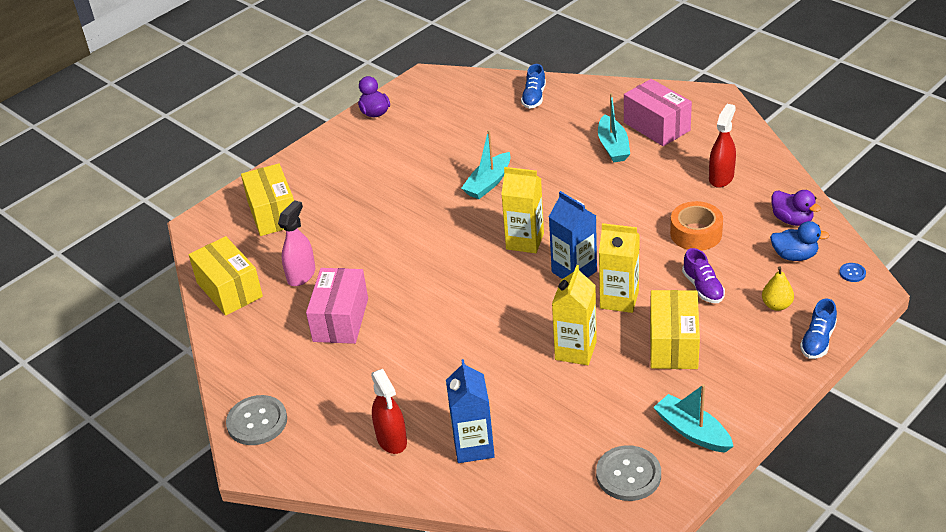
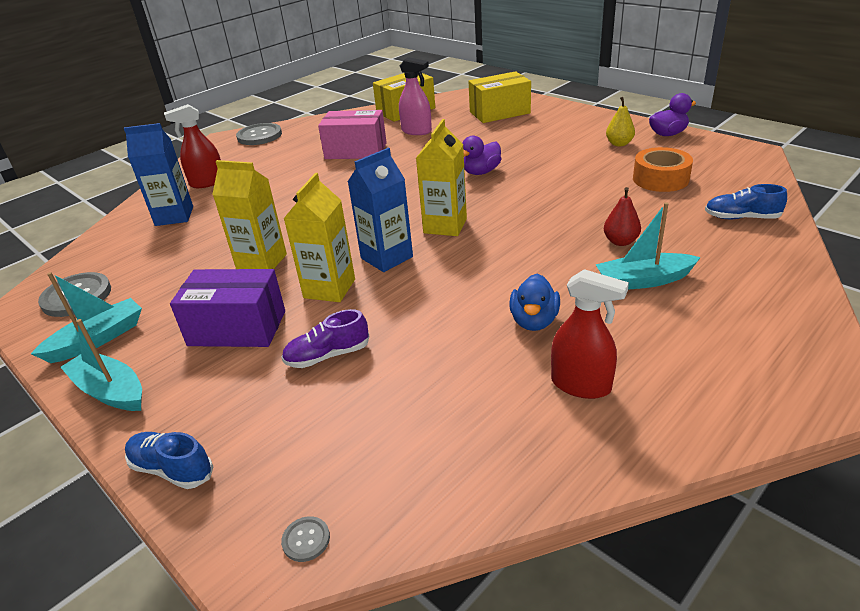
camera: 90 degrees right, 5 degrees down
turquoise boat [461,130,511,199] -> turquoise boat moved to [60,319,142,411]
pink box [624,79,692,146] -> none
yellow box [650,290,700,369] -> purple box [170,269,285,347]
orange tape [670,201,723,251] -> orange tape moved to [633,147,693,192]
yellow pear [762,266,794,311] -> yellow pear moved to [606,97,635,147]
blue duck [770,221,830,261] -> blue duck moved to [509,274,560,331]
purple duck [771,190,821,226] -> purple duck moved to [463,136,501,175]
blue button [839,263,866,282] -> grey button [281,516,330,562]
none -> red pear [604,187,641,246]

